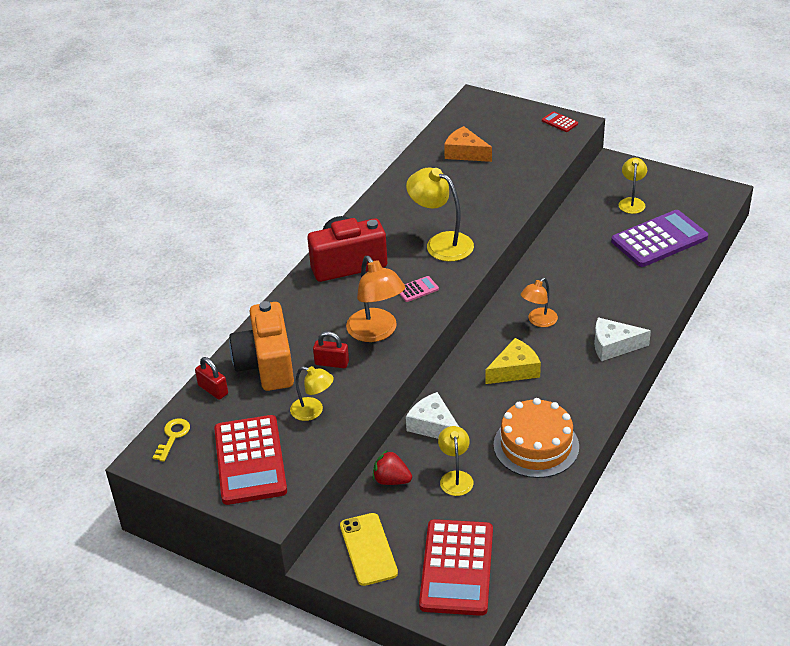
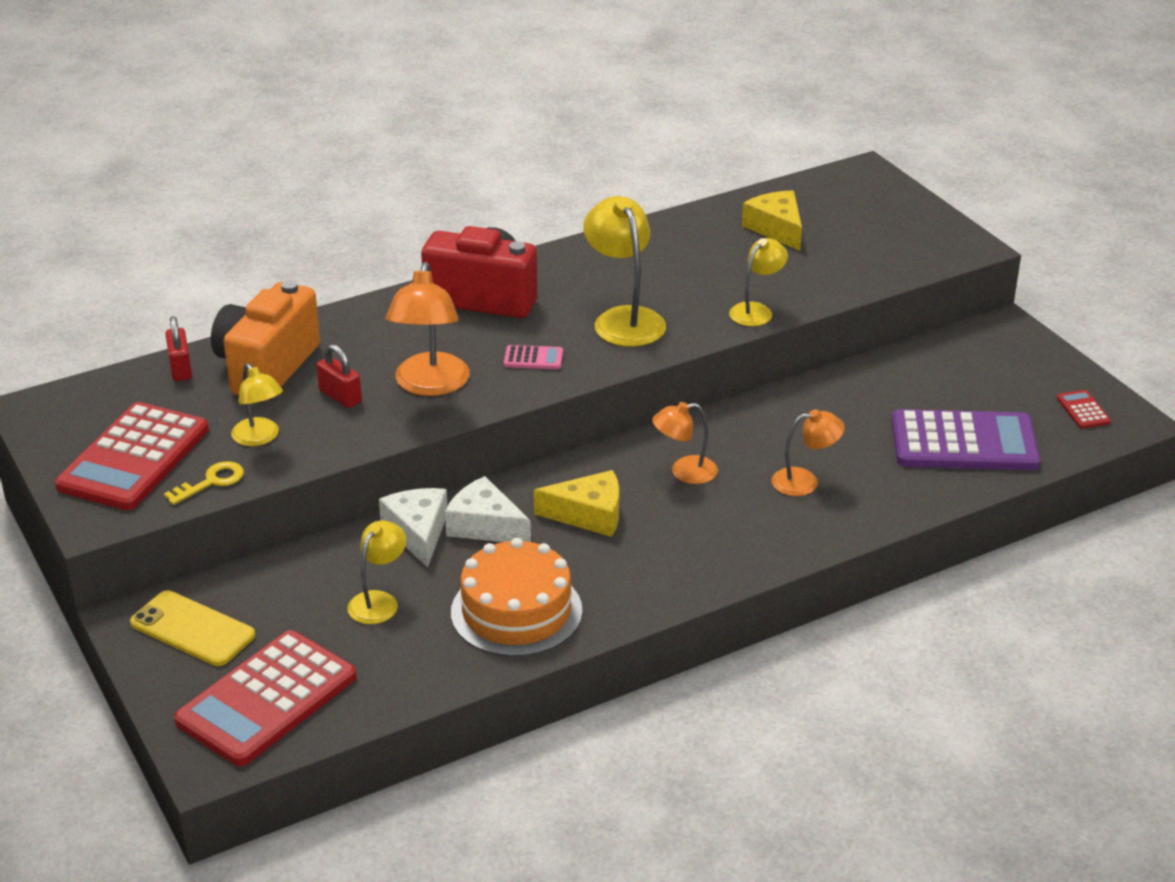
camera: 30 degrees right, 5 degrees down
yellow key [152,419,190,462] -> yellow key moved to [164,461,244,505]
yellow phone [340,513,398,586] -> yellow phone turned 75 degrees counterclockwise [130,590,255,666]
red strawberry [373,450,412,485] -> none
orange cheese [444,126,492,162] -> yellow cheese [742,190,802,251]
red calculator [542,111,578,132] -> red calculator moved to [1057,390,1111,429]
white cheese [594,317,651,361] -> white cheese moved to [445,476,531,542]
yellow lamp [619,158,647,214] -> yellow lamp moved to [729,238,788,326]
none -> orange lamp [772,409,845,496]

